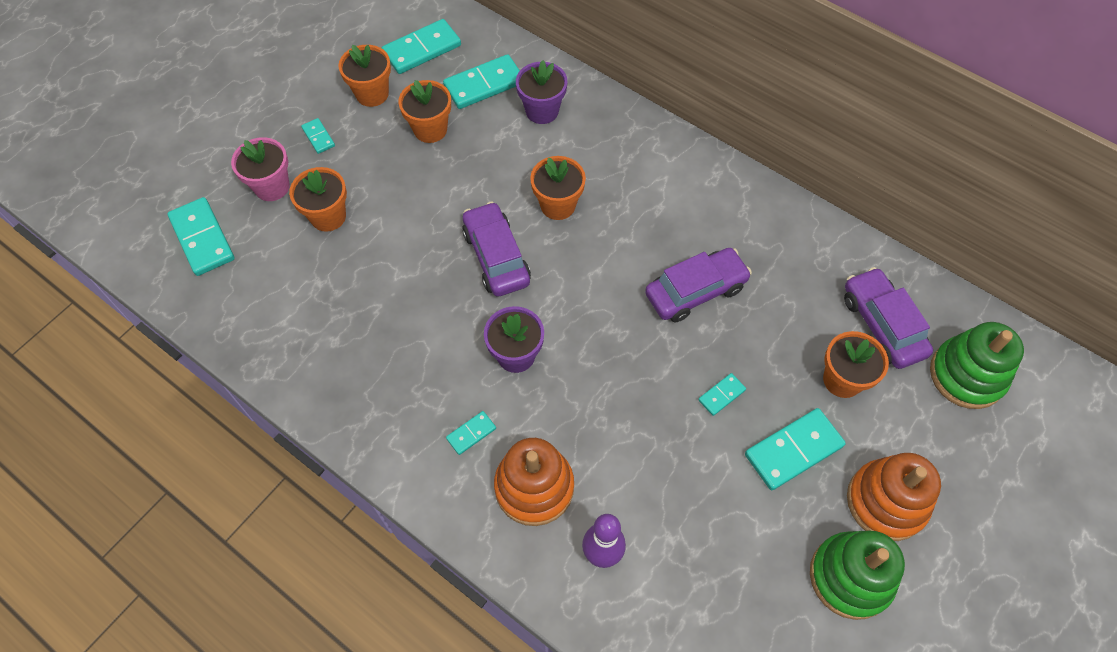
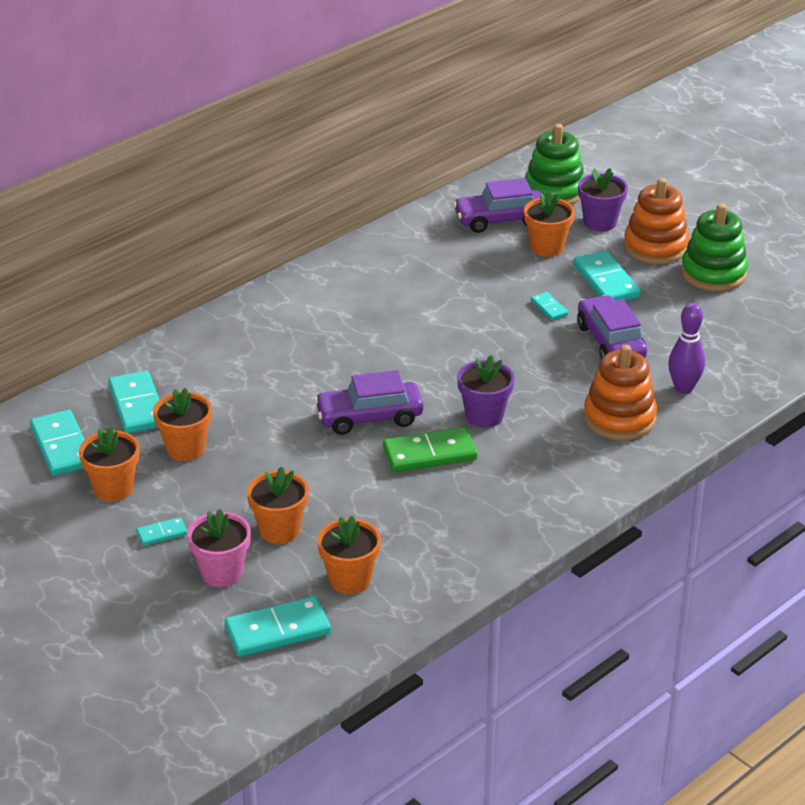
camera: 80 degrees left, 25 degrees down
turquoise domino [446,411,496,455] -> none
purple flower pot [516,60,568,124] -> purple flower pot moved to [578,168,628,231]
orange flower pot [530,156,586,220] -> orange flower pot moved to [317,516,381,594]
purple car [645,248,752,322] -> purple car moved to [577,295,647,359]
none -> green domino [383,427,477,472]

